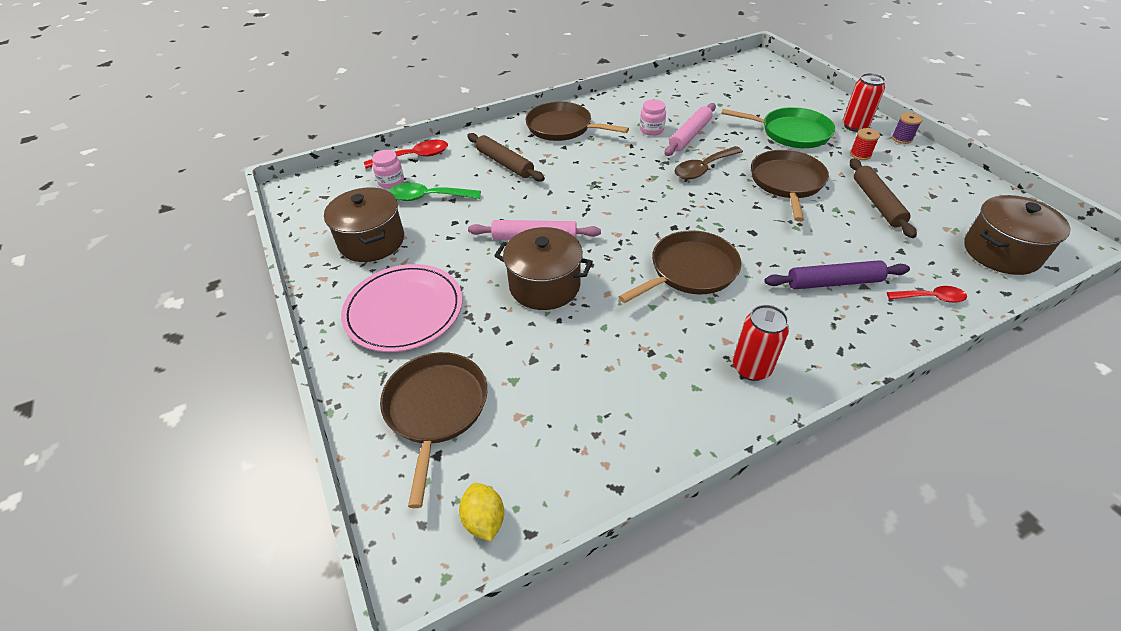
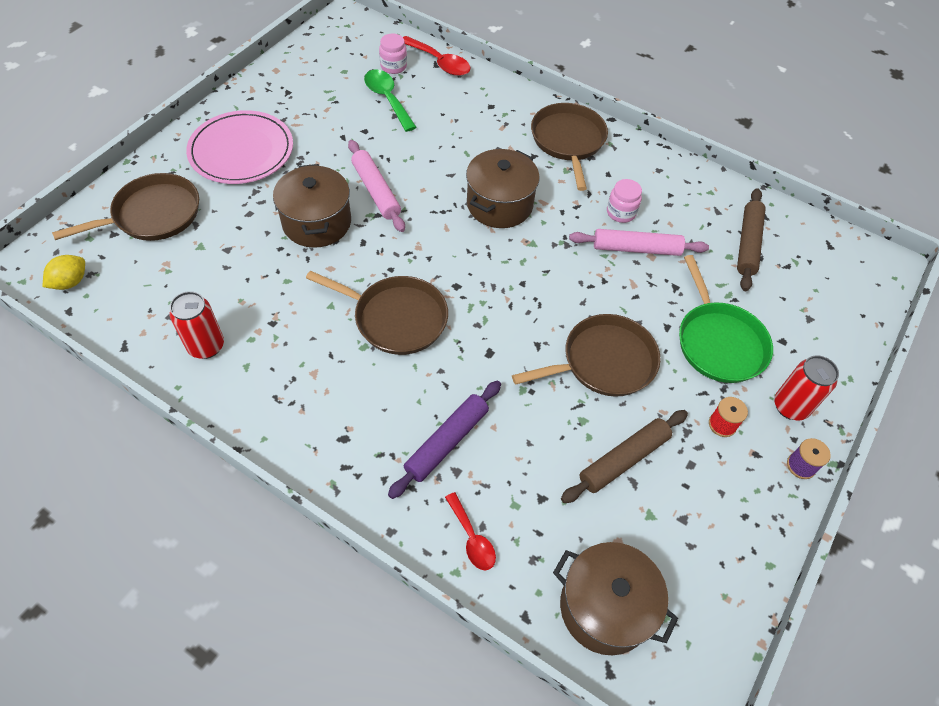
camera: 55 degrees right, 10 degrees up
brown pot [324,187,404,262] -> brown pot moved to [466,149,540,228]
brown rolling pin [467,133,545,182] -> brown rolling pin moved to [737,188,766,291]
brown spoon [675,146,743,179] -> none
red can [733,305,789,381] -> red can moved to [170,291,224,359]
purple rolling pin [764,260,910,289] -> purple rolling pin turned 75 degrees clockwise [388,381,501,499]

